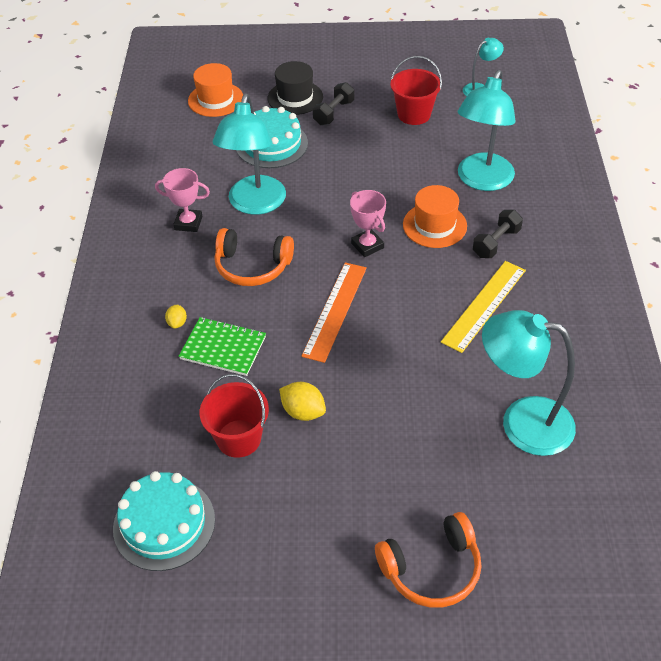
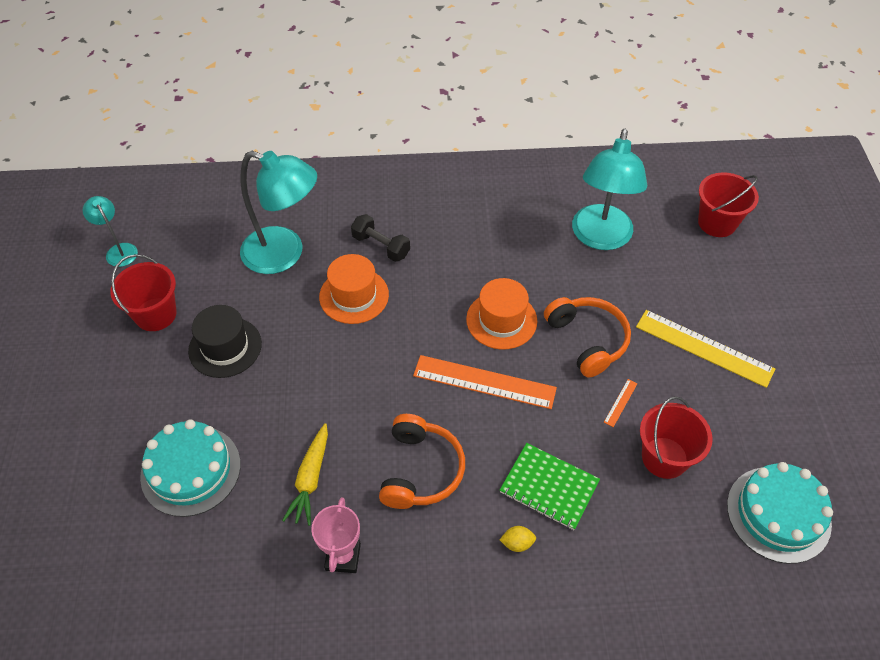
camera: 95 degrees left, 5 degrees up
green notebook [179,317,266,376] -> green notebook turned 75 degrees counterclockwise [500,443,600,530]
orange hat [188,63,243,117] -> orange hat moved to [466,278,537,350]
turquoise lamp [213,94,286,215] -> yellow carrot [282,423,328,526]
black hat [268,61,323,115] -> black hat moved to [188,305,262,378]
yellow lemon [279,382,326,421] -> orange ruler [604,379,638,427]
black dumbbell [313,82,354,125] -> none
pink trophy [350,190,386,257] -> none
orange headphones [375,512,482,608] -> orange headphones moved to [544,297,631,378]
yellow ruler [441,261,526,353] -> yellow ruler moved to [636,310,775,388]
none -> red bucket [698,172,759,237]

